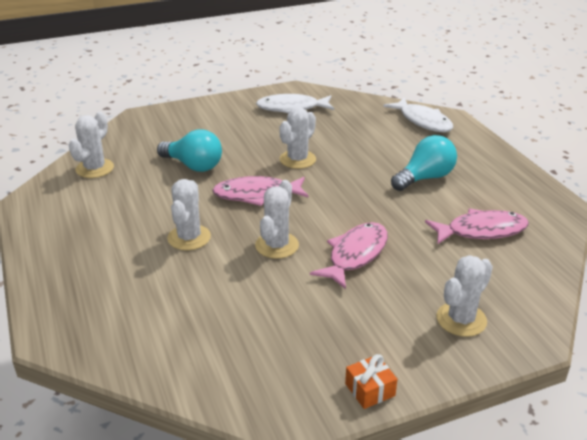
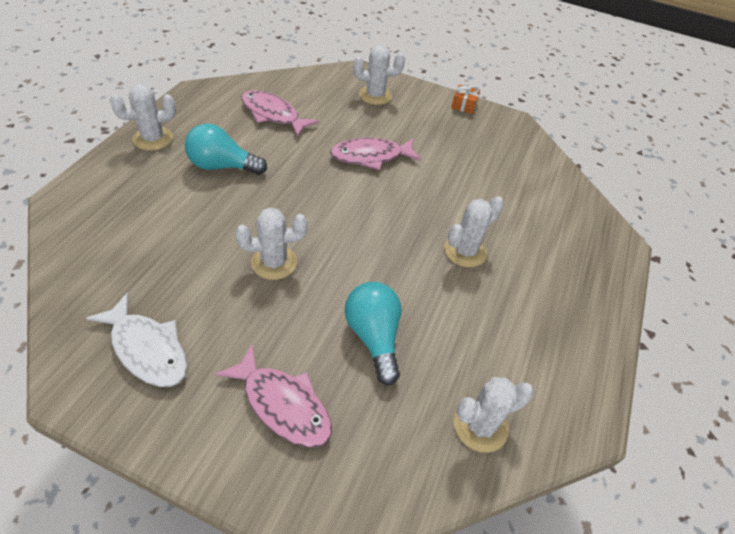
camera: 140 degrees left, 15 degrees up
pink fish [212,176,309,206] -> pink fish moved to [215,345,332,448]
white cactus [255,180,299,259] -> white cactus moved to [110,84,176,151]
white fish [383,97,453,132] -> none

